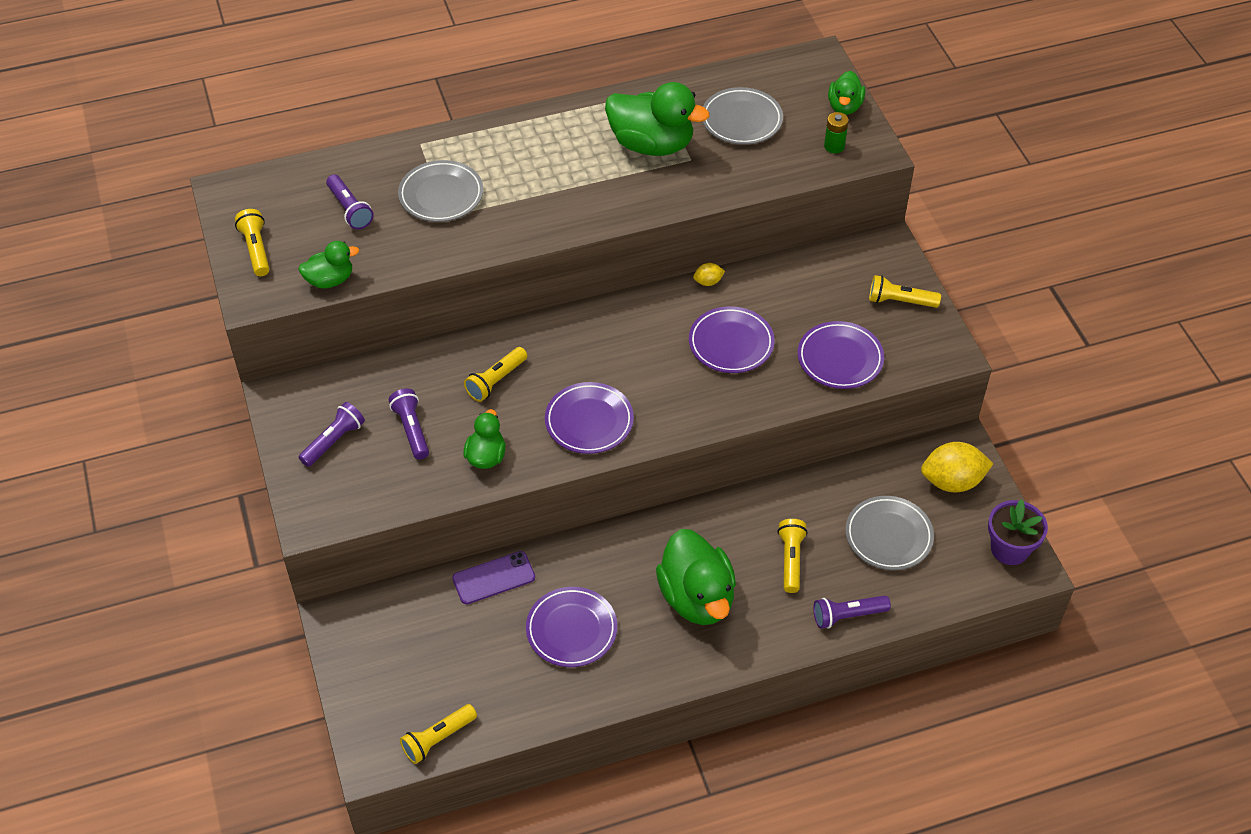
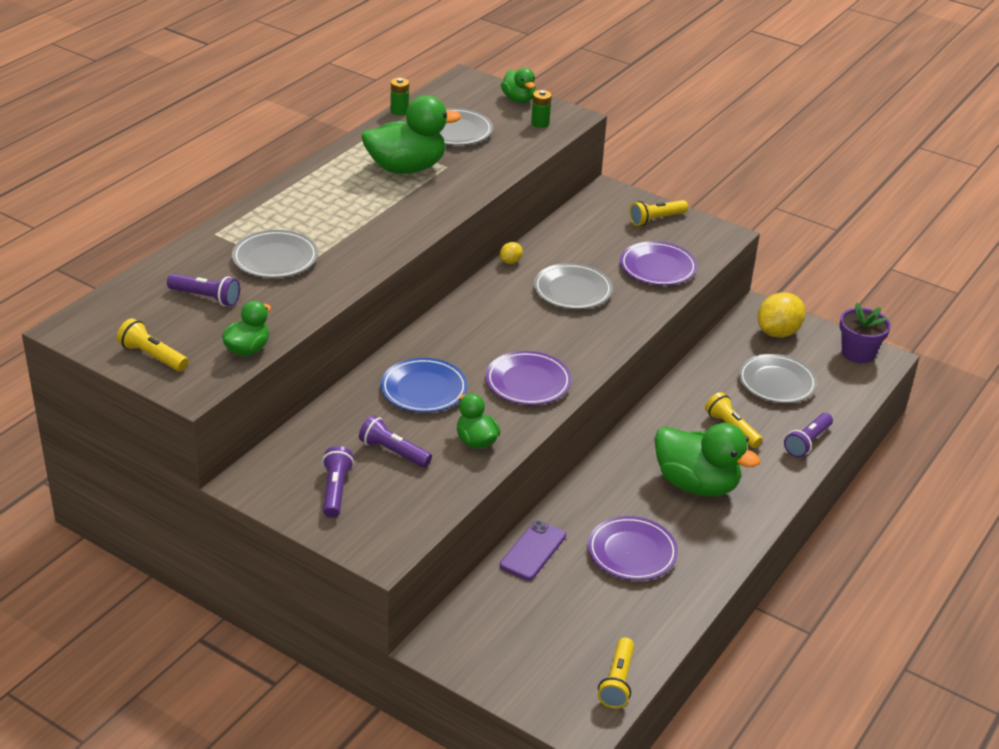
camera: 40 degrees left, 15 degrees down
yellow flashlight [464,347,527,402] -> blue plate [381,358,468,413]
purple plate [689,306,775,373] -> grey plate [534,263,613,309]
none -> green battery [391,78,409,115]

